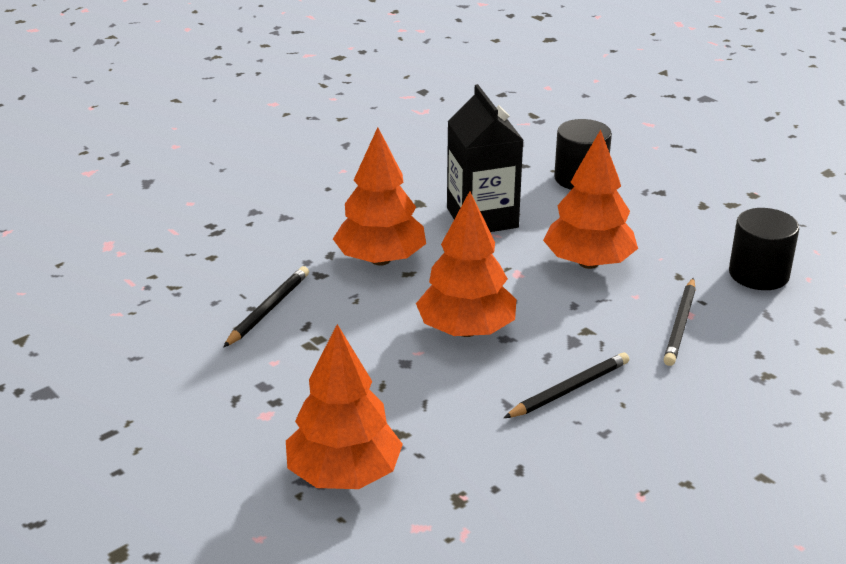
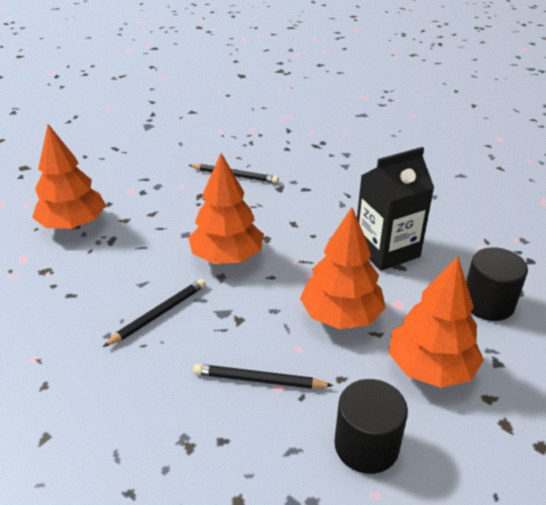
camera: 80 degrees right, 5 degrees up
orange tree [333,127,426,266] -> orange tree moved to [389,256,484,388]
black pencil [504,352,629,418] -> black pencil turned 90 degrees counterclockwise [103,279,206,347]

